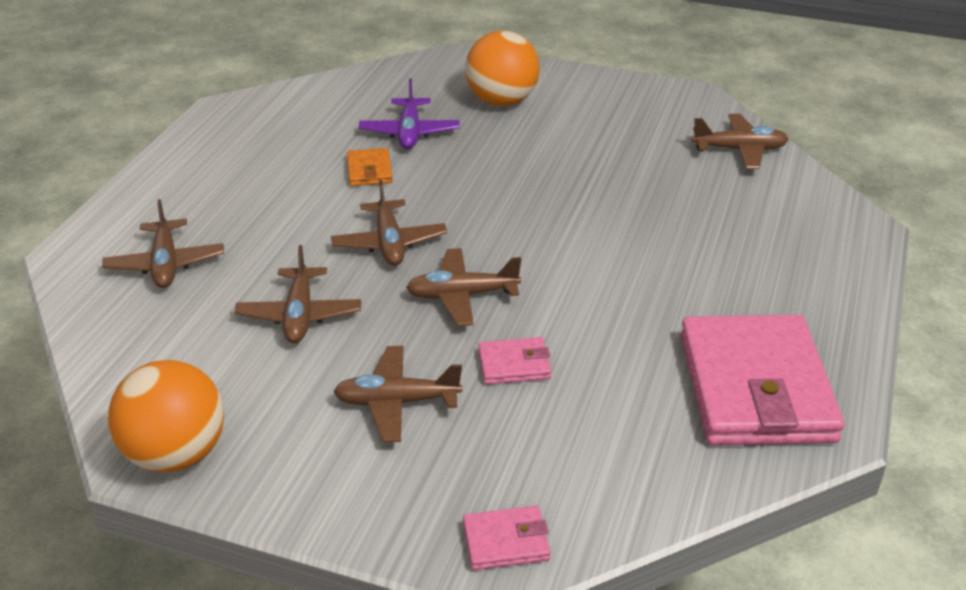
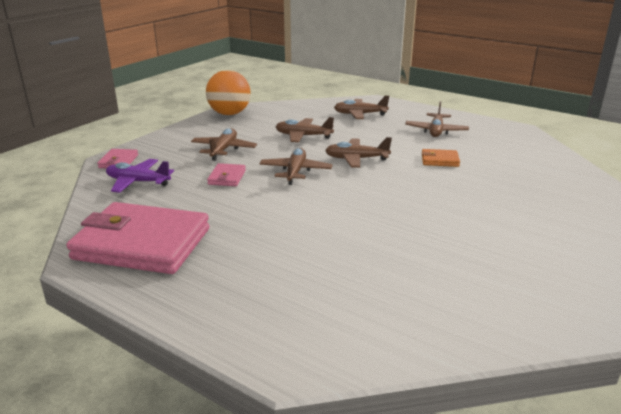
camera: 105 degrees right, 10 degrees down
purple plane [359,78,460,149] -> purple plane moved to [106,159,174,193]
orange ball [465,31,540,106] -> none
brown plane [692,114,789,169] -> brown plane moved to [405,101,469,137]

